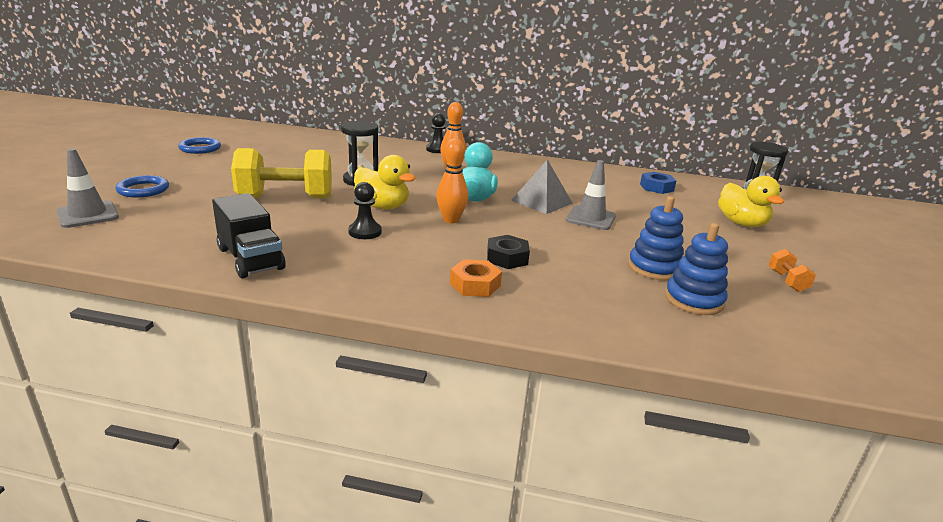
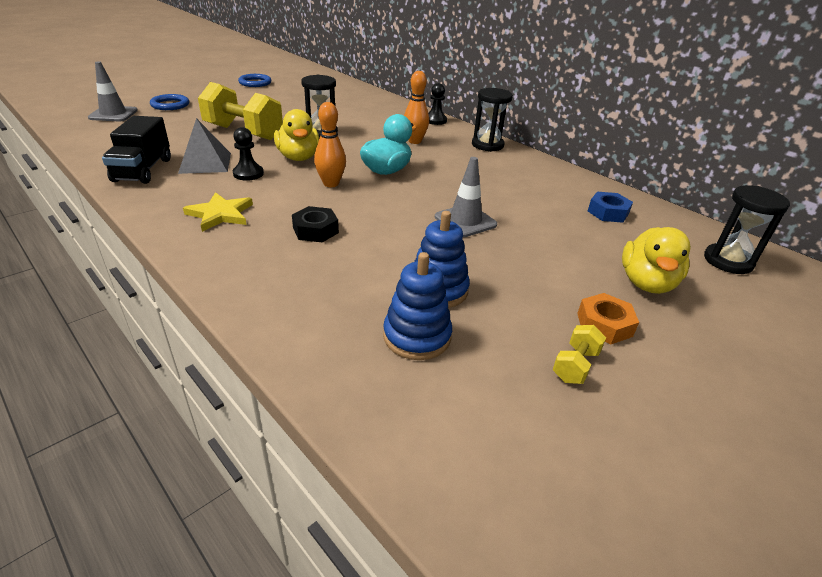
camera: 35 degrees right, 10 degrees up
orange nut [450,259,502,297] -> orange nut moved to [577,293,639,344]
grey pyramid [511,159,573,214] -> grey pyramid moved to [178,118,231,174]
orange dumbbell [768,249,816,292] -> yellow dumbbell [553,325,606,384]
none -> yellow star [183,192,253,232]
none -> black hourglass [472,88,513,152]

